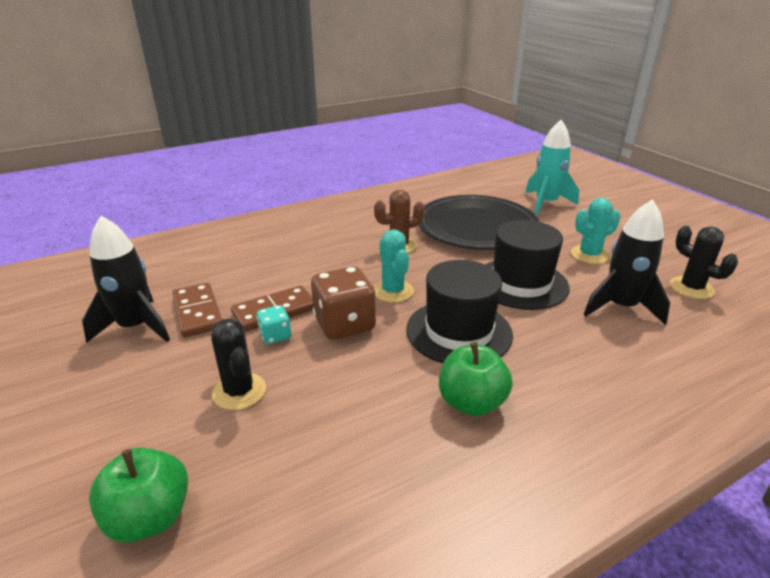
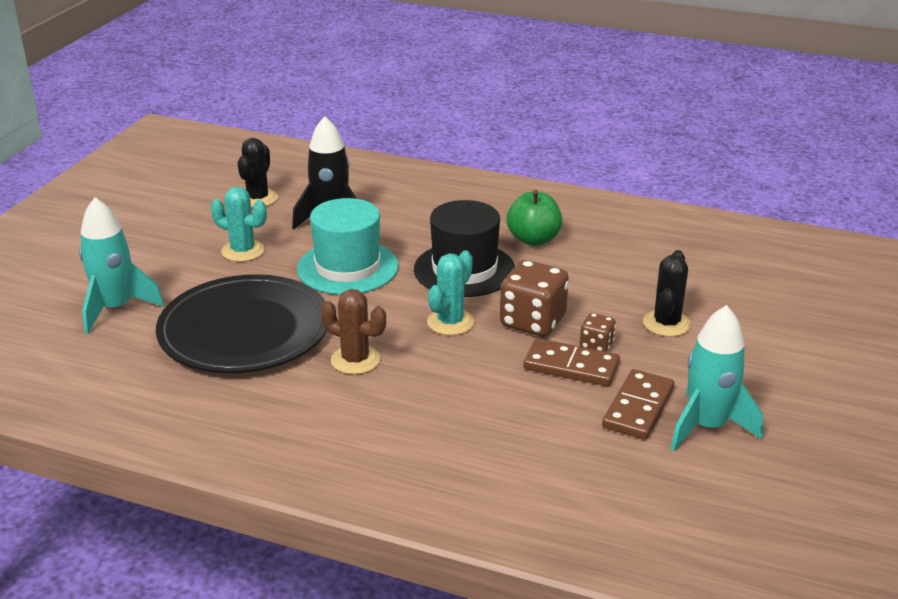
camera: 130 degrees left, 0 degrees up
black rocket [82,216,170,343] -> turquoise rocket [670,305,763,451]
green apple [89,447,188,543] -> none
turquoise dice [257,305,291,344] -> brown dice [580,313,616,352]
black hat [485,220,570,310] -> turquoise hat [297,198,399,295]

